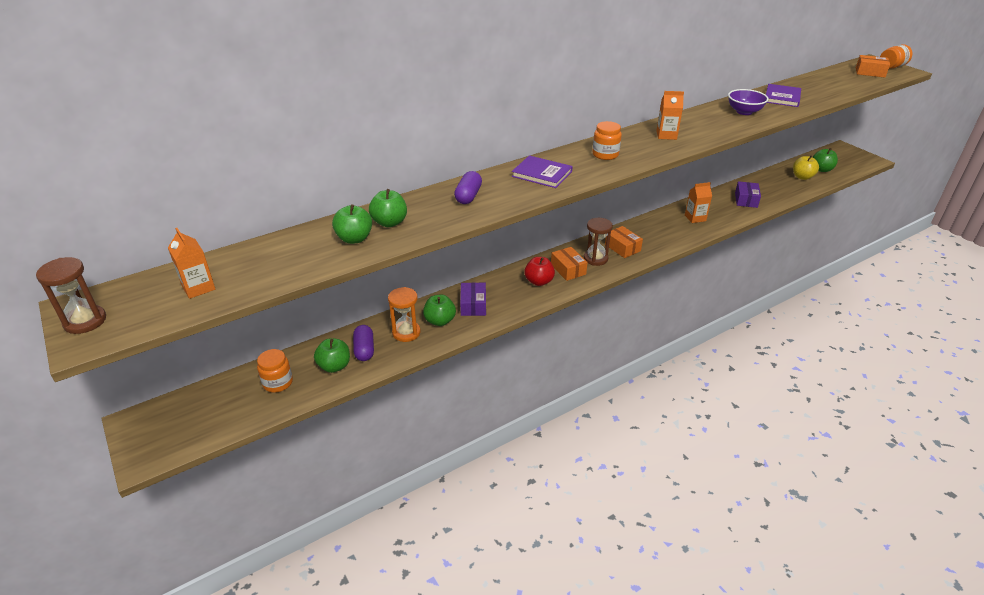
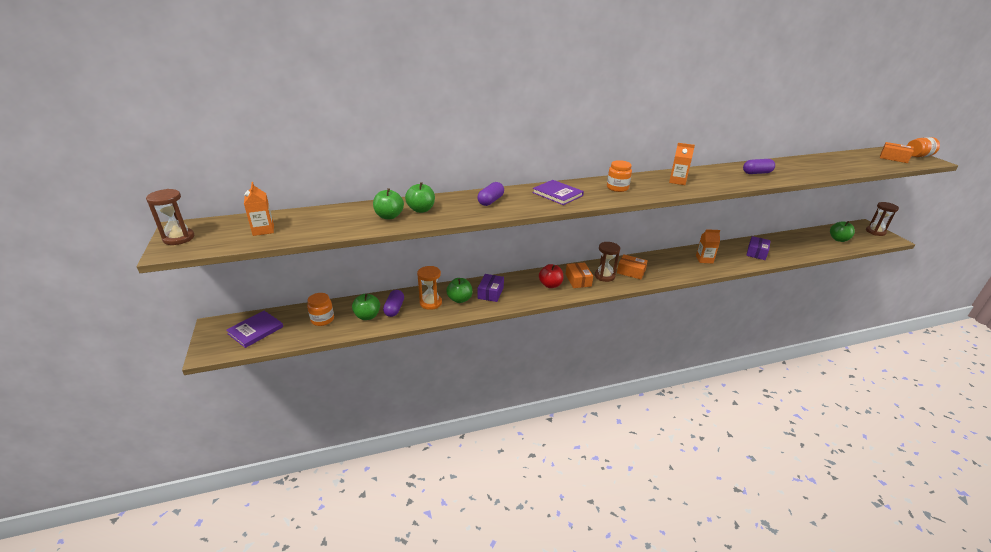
camera: 15 degrees right, 5 degrees down
orange box [605,226,643,258] -> orange box turned 45 degrees counterclockwise [617,254,648,280]
purple bowl [728,89,769,115] -> purple capsule [743,159,775,174]
purple book [766,84,801,107] -> purple book moved to [226,311,283,348]
yellow apple [793,156,819,180] -> none
none -> brown hourglass [866,202,899,236]

